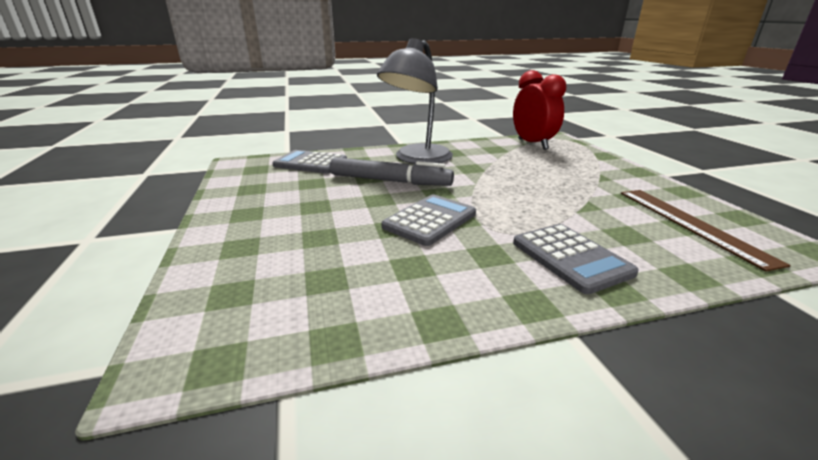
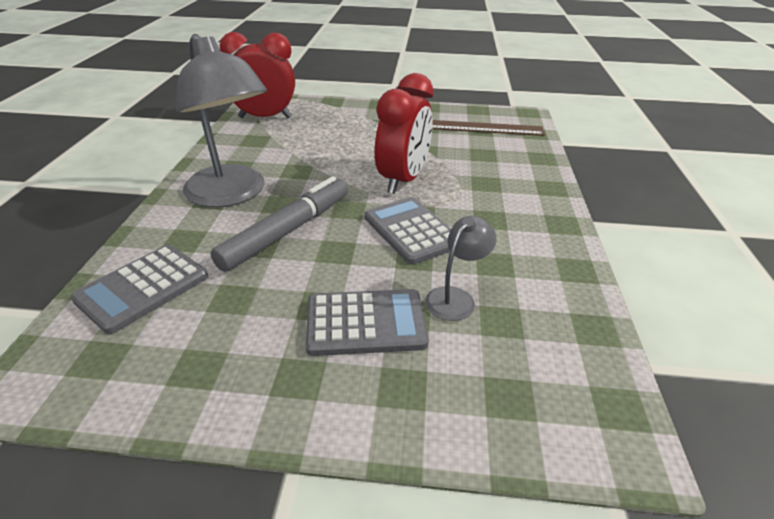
camera: 70 degrees left, 10 degrees up
grey calculator [513,224,639,294] -> grey calculator moved to [306,289,429,356]
none -> red clock [375,73,433,194]
none -> grey lamp [425,216,496,321]

